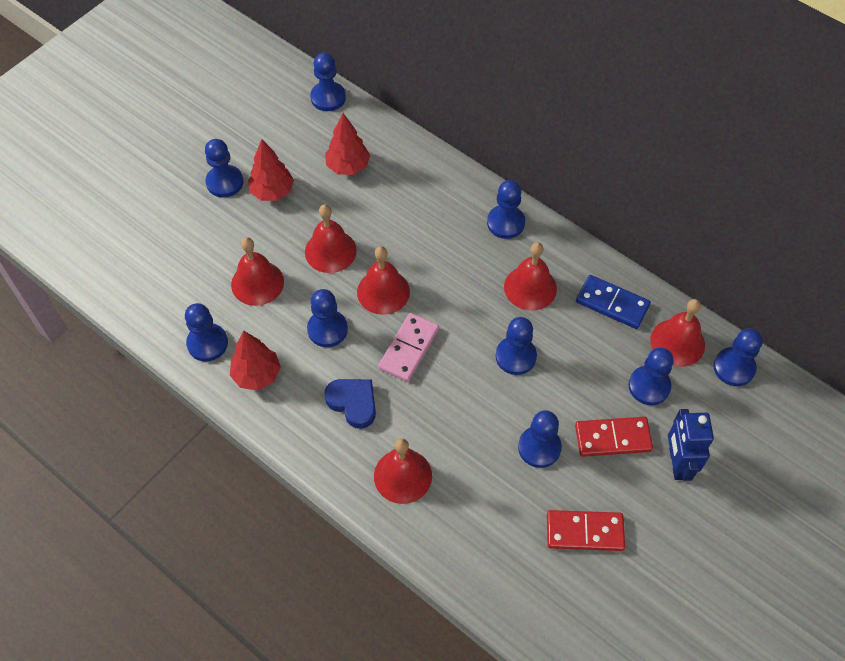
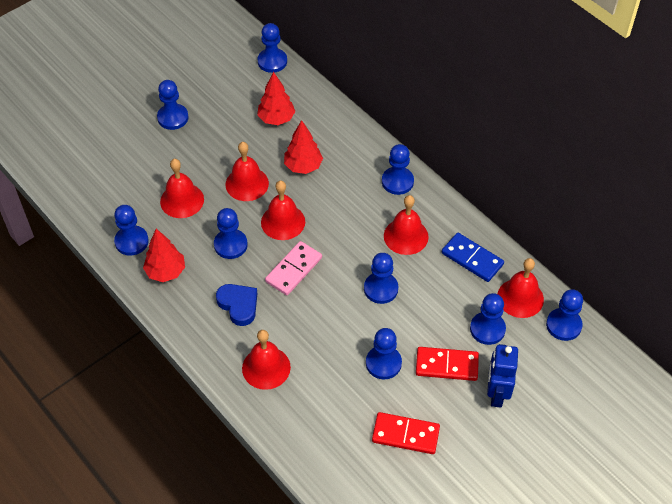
camera: 10 degrees right, 5 degrees down
red tree [248,139,294,201] -> red tree moved to [284,120,323,174]

